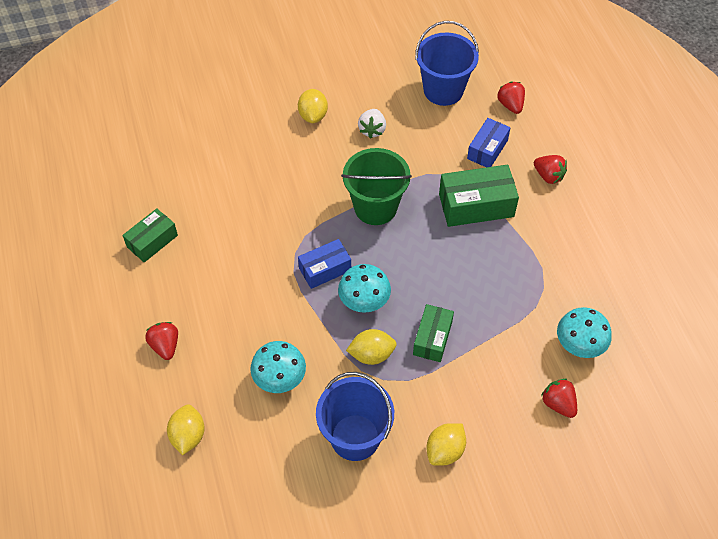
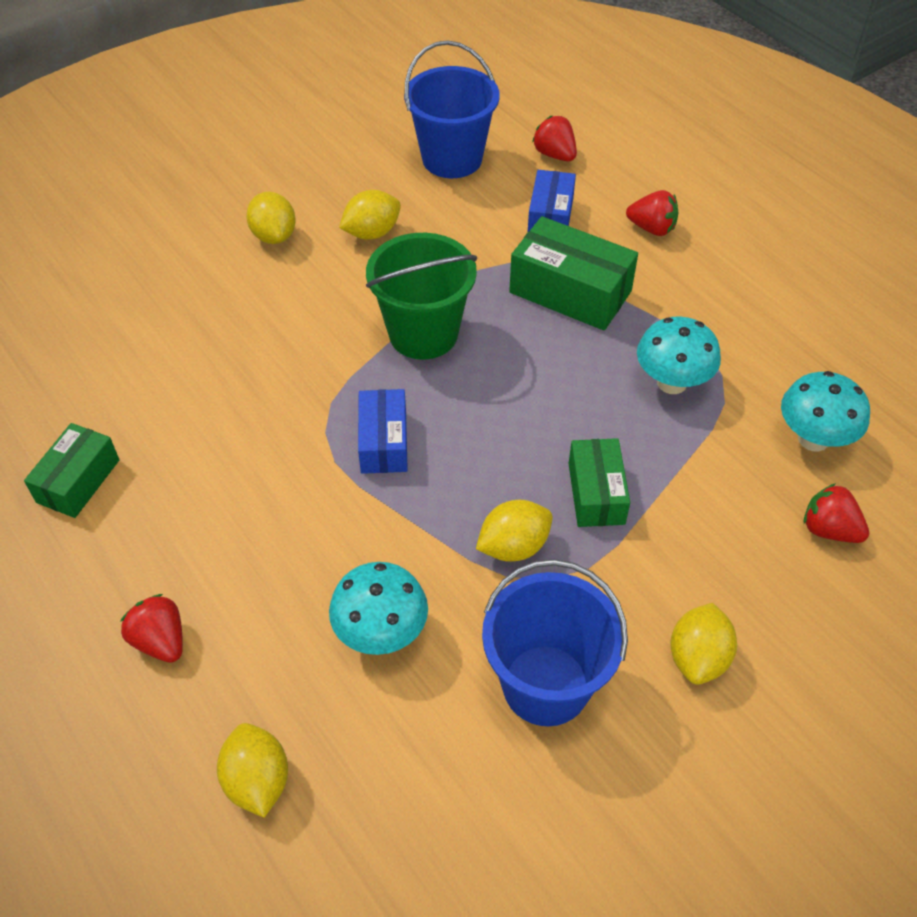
camera: 20 degrees left, 5 degrees down
blue box [298,239,351,289] -> blue box turned 45 degrees counterclockwise [358,389,408,474]
turquoise mushroom [338,264,391,313] -> turquoise mushroom moved to [637,317,721,394]
white strawberry [358,109,386,139] -> yellow lemon [339,190,401,240]
green box [439,165,519,227] -> green box turned 60 degrees clockwise [509,216,638,331]

